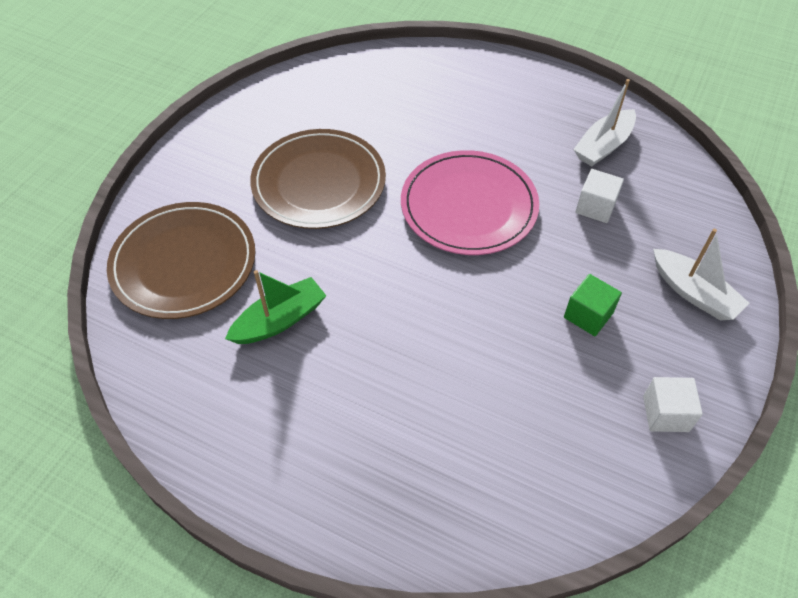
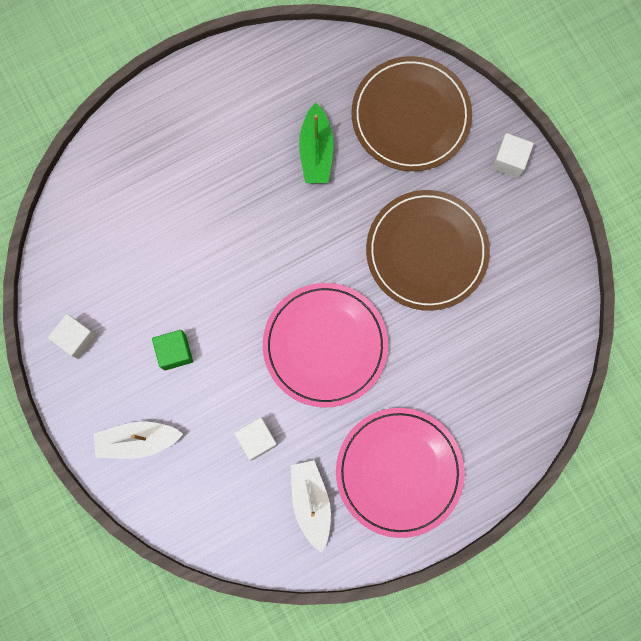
camera: 125 degrees right, 25 degrees up
none -> pink plate [336,408,465,538]
none -> white cube [492,133,534,178]

